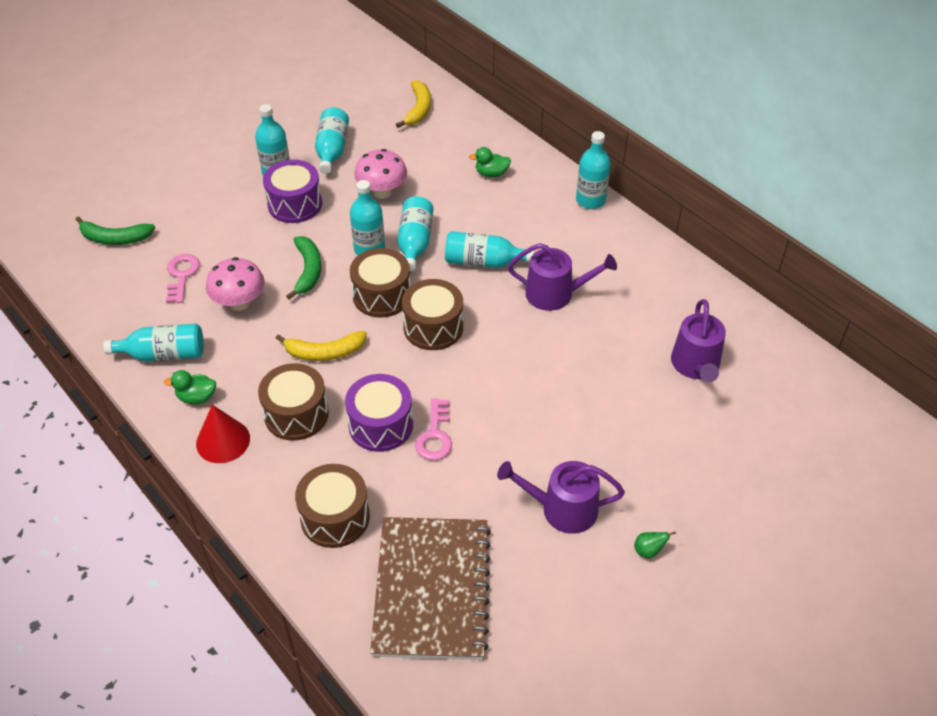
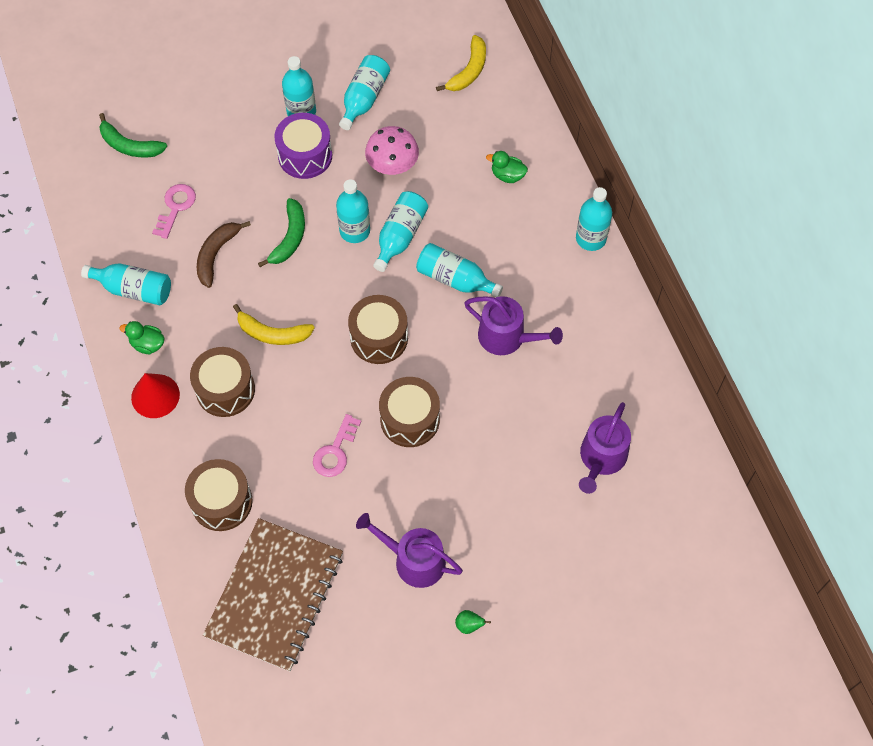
camera: 20 degrees right, 15 degrees up
pink mushroom [206,257,265,311] -> brown banana [197,221,251,288]
purple drum [345,374,413,452] -> none
brown drum [350,248,410,318] -> brown drum moved to [379,377,440,447]

